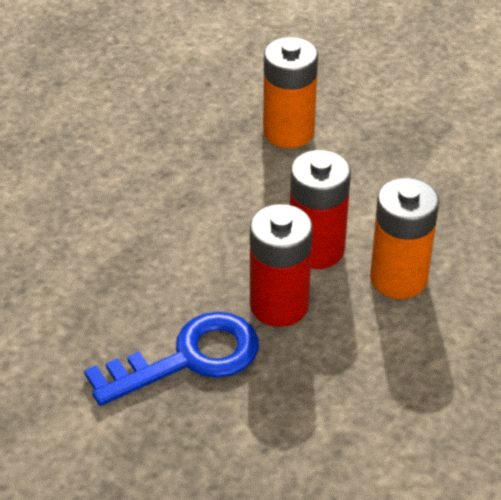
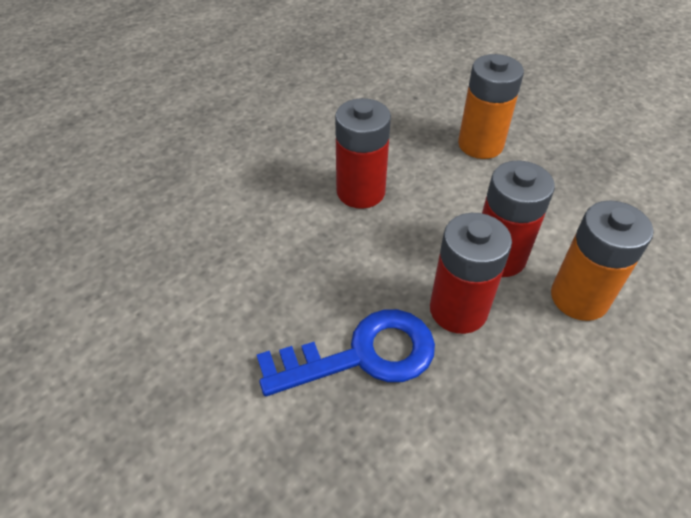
camera: 10 degrees right, 5 degrees up
none -> red battery [335,98,391,209]

